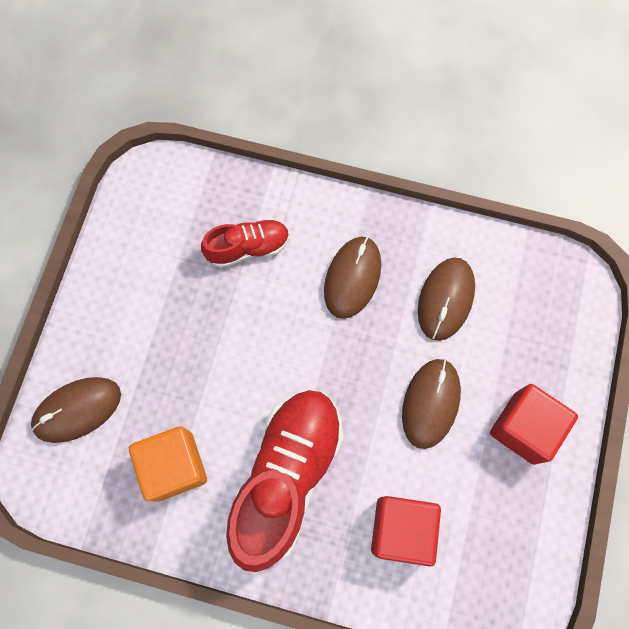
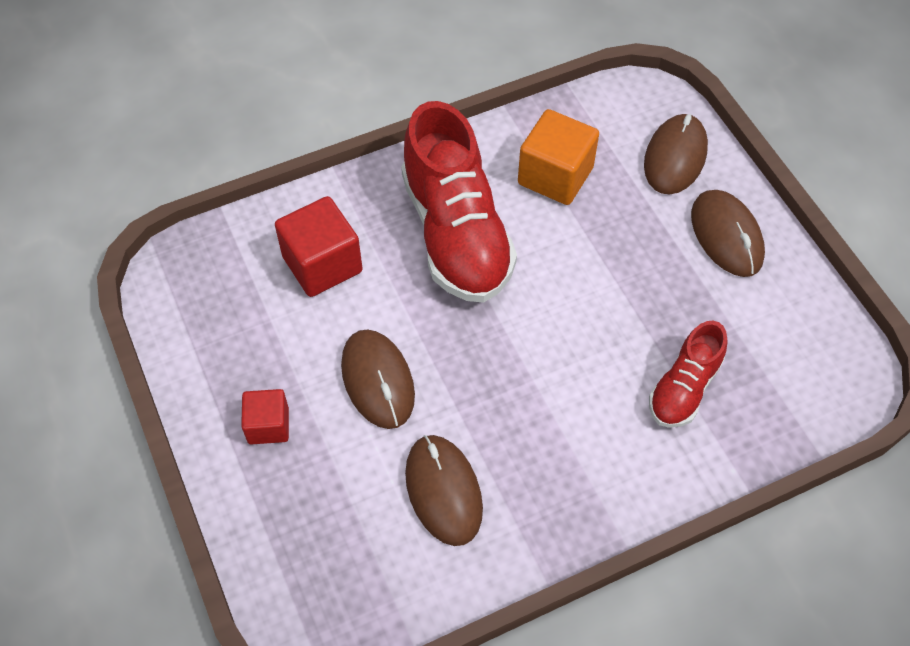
camera: 140 degrees right, 15 degrees down
brown mouse [324,237,381,319] -> brown mouse moved to [691,190,765,277]
red cube [490,384,578,465] -> red cube [241,389,289,444], size x0.60

